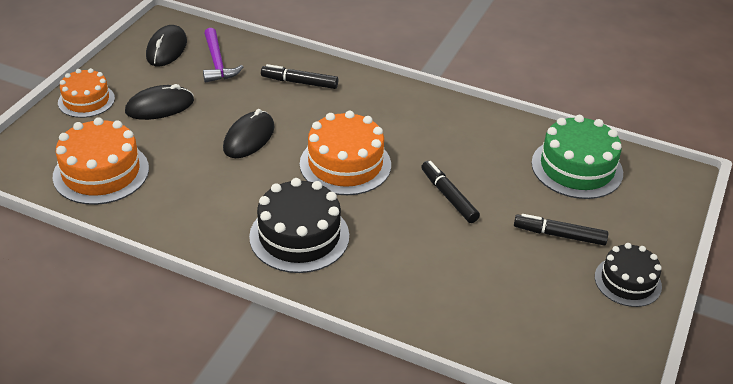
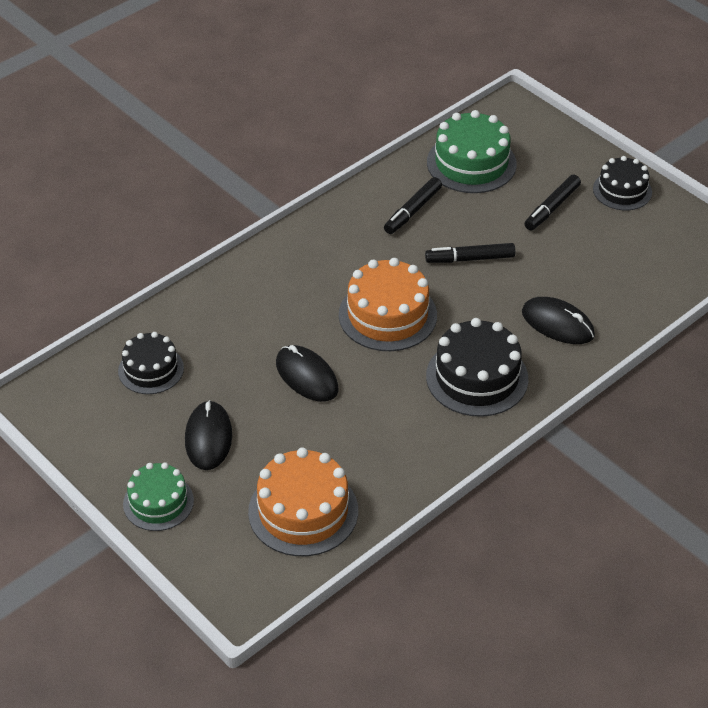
camera: 65 degrees left, 5 degrees up
orange cake [58,68,115,118] -> green cake [123,462,194,531]
black mouse [146,25,187,66] -> black mouse moved to [522,297,595,344]
purple hammer [203,28,243,83] -> black cake [118,332,184,394]
black marker [261,64,338,89] -> black marker moved to [384,177,442,234]

